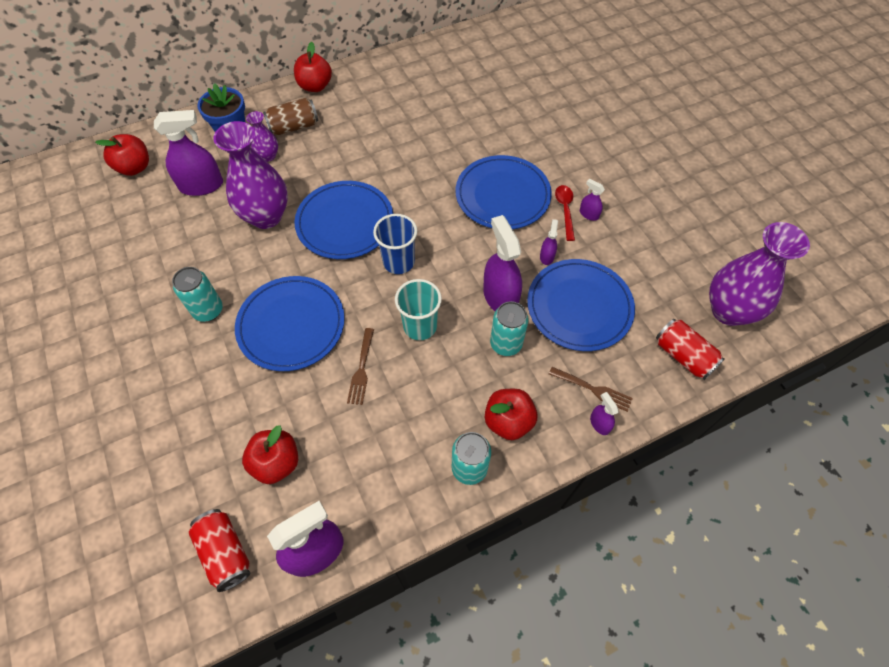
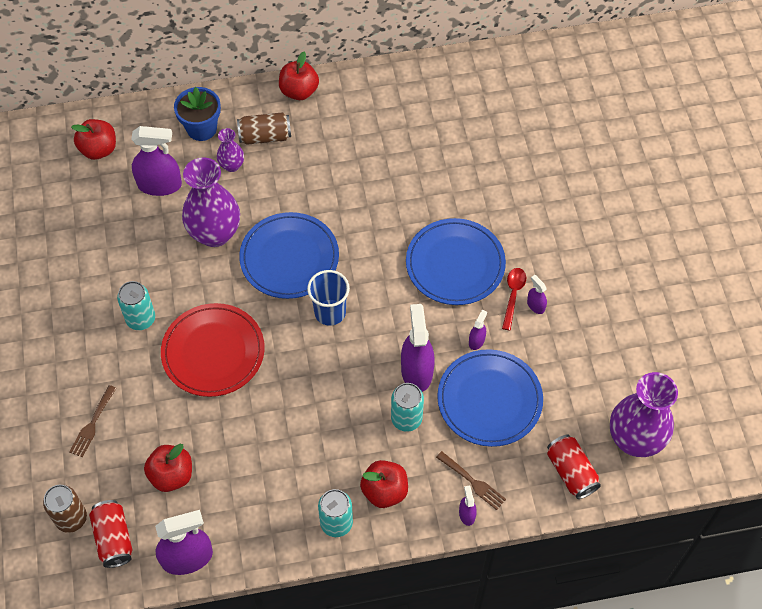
camera: 15 degrees right, 0 degrees up
blue plate [235,276,345,371] -> red plate [161,303,265,397]
brown fork [347,328,374,405] -> brown fork moved to [69,385,116,457]
turquoise cup [395,279,442,340] -> none
none -> brown can [43,485,87,533]

